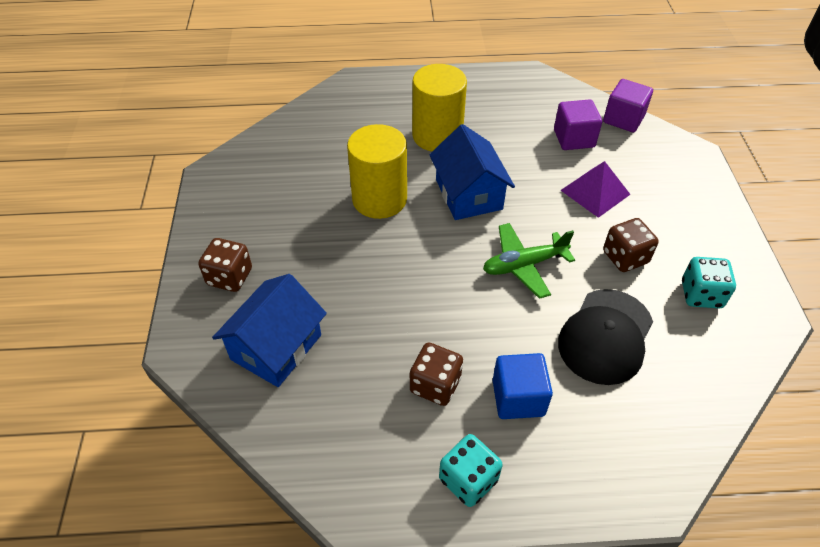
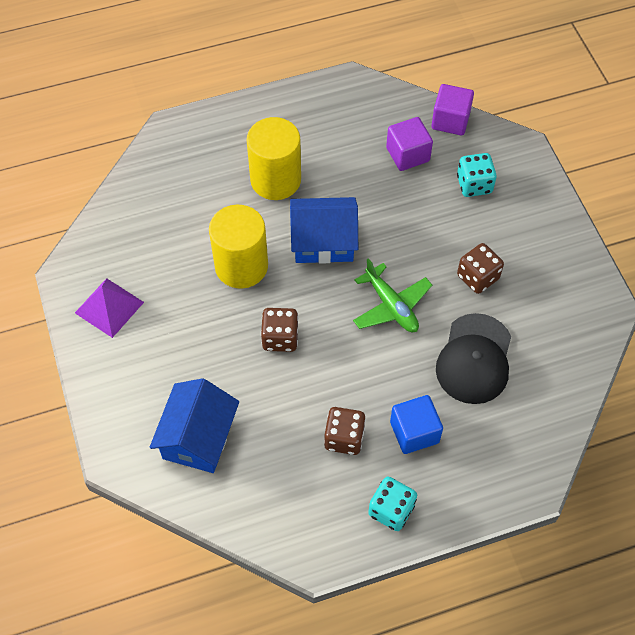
camera: 15 degrees left, 10 degrees up
brown dice [198,238,252,292] -> brown dice moved to [261,308,298,352]
blue house [429,124,515,220] -> blue house turned 60 degrees counterclockwise [290,197,358,264]
green plane [483,223,575,299] -> green plane turned 90 degrees counterclockwise [353,258,432,332]
purple pyramid [561,161,631,218] -> purple pyramid moved to [75,278,144,338]
turquoise dice [682,257,736,309] -> turquoise dice moved to [457,153,497,197]

